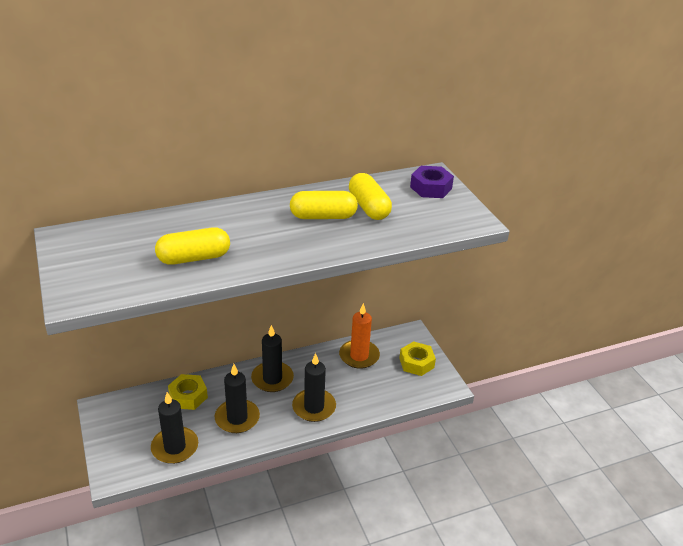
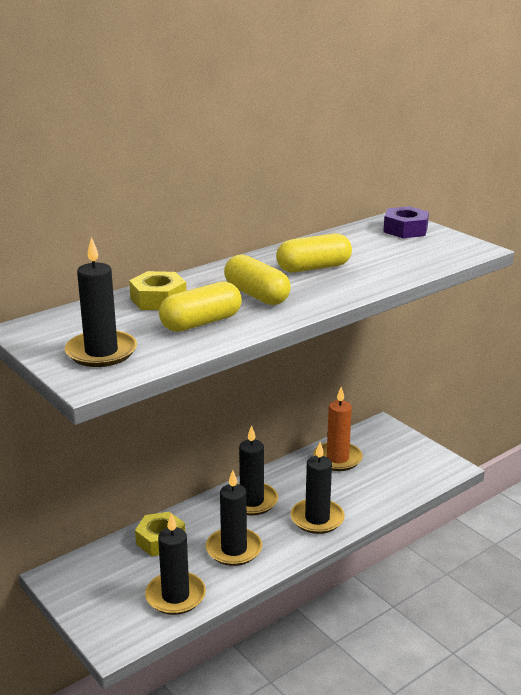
camera: 15 degrees left, 10 degrees down
yellow capsule [349,173,392,220] -> yellow capsule moved to [224,255,291,305]
yellow nut [399,341,436,376] -> yellow nut moved to [129,271,187,310]
none -> black candle [65,237,137,367]

